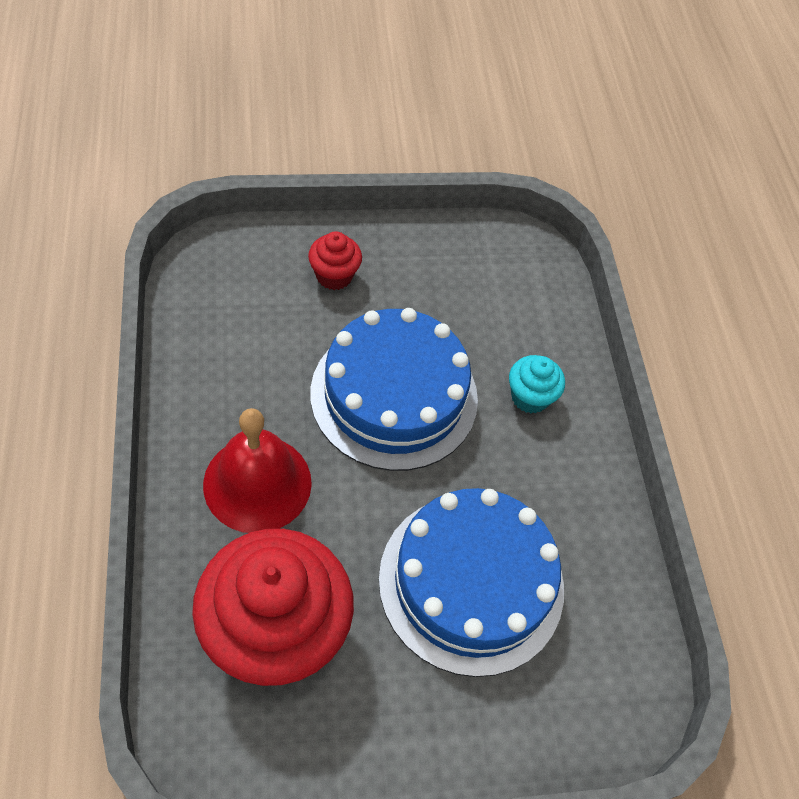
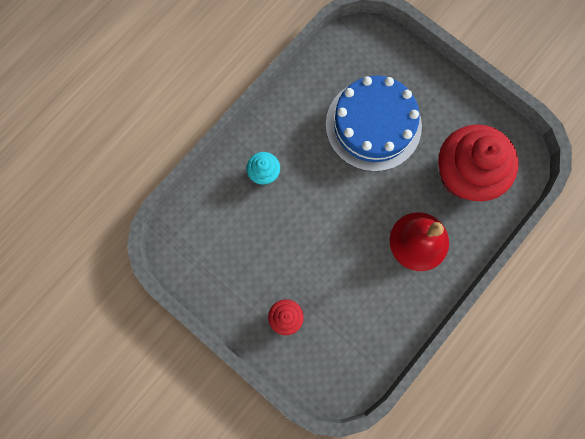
camera: 125 degrees left, 20 degrees up
blue cake [310,308,478,471] -> none

